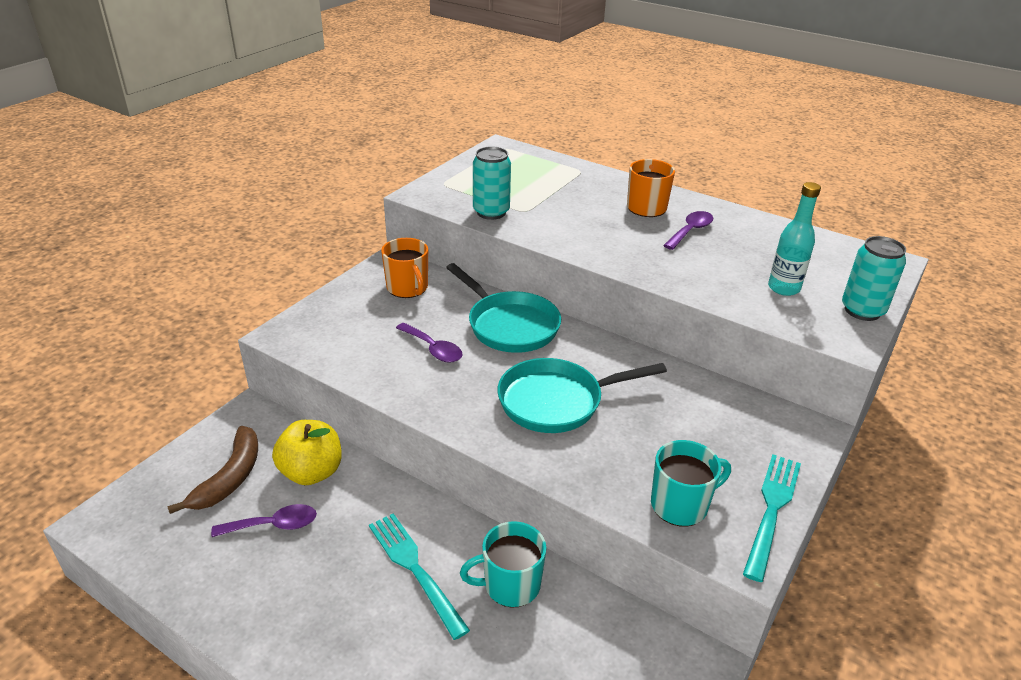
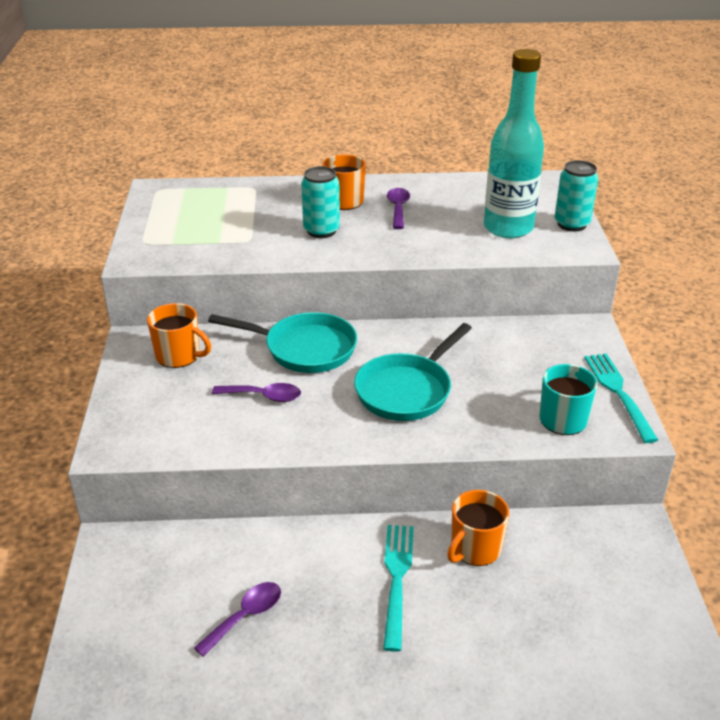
camera: 35 degrees left, 0 degrees up
brown banana [167,426,258,514] -> none
yellow apple [272,420,342,485] -> none
turquoise fork [369,513,470,640] -> turquoise fork turned 75 degrees clockwise [383,525,414,652]
turquoise mug [460,521,546,608] -> orange mug [447,490,509,566]
turquoise can [473,146,511,220] -> turquoise can moved to [301,166,340,238]
turquoise bottle [768,182,821,296] -> turquoise bottle [484,49,544,238], size x1.80

